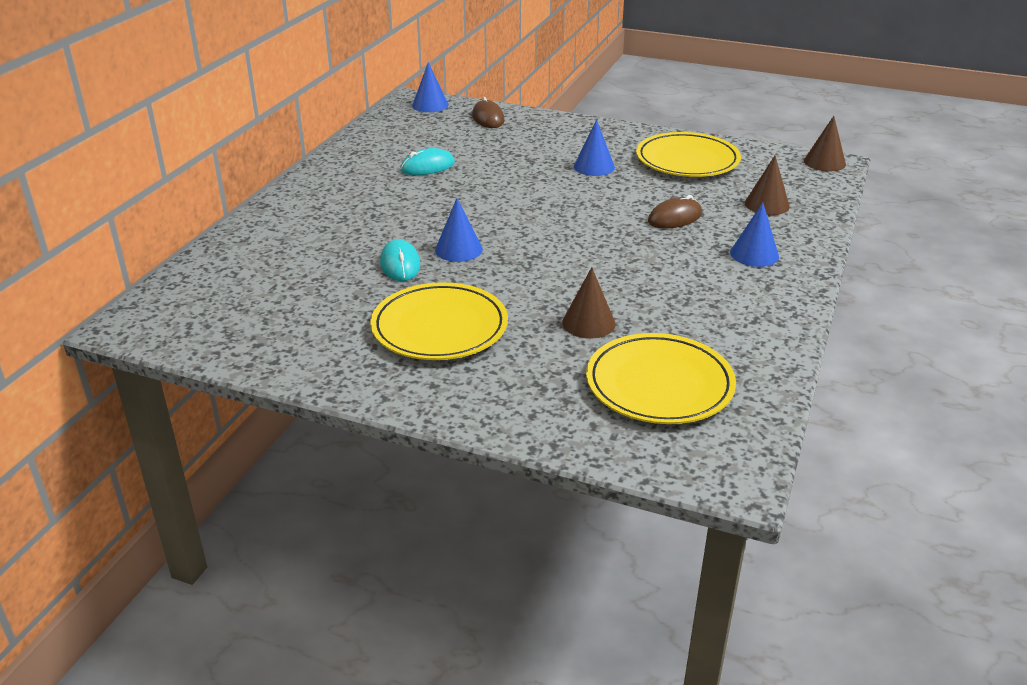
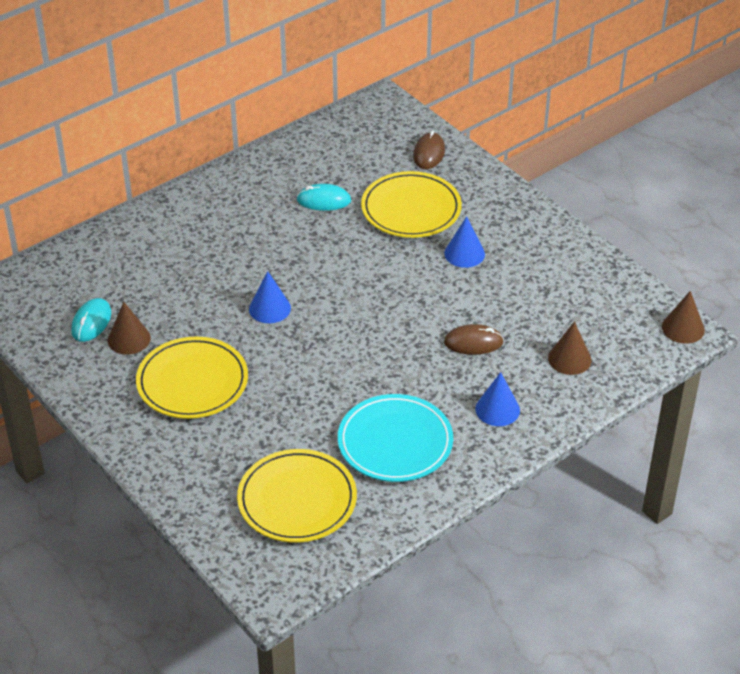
camera: 30 degrees right, 10 degrees up
turquoise mouse [380,239,420,281] -> turquoise mouse moved to [71,298,111,342]
blue cone [412,62,449,112] -> none
brown cone [562,267,616,339] -> brown cone moved to [108,302,151,355]
yellow plate [636,132,741,177] -> yellow plate moved to [361,171,462,238]
none -> turquoise plate [338,394,453,482]

